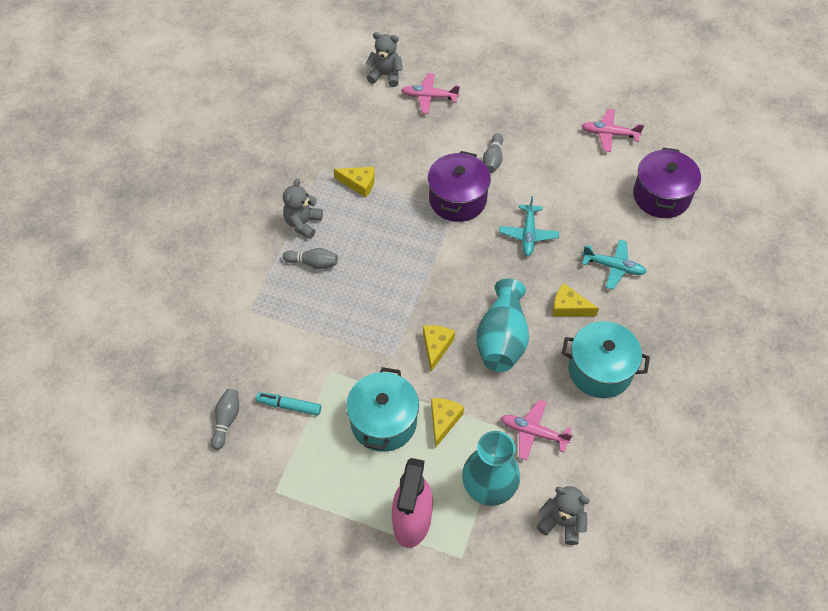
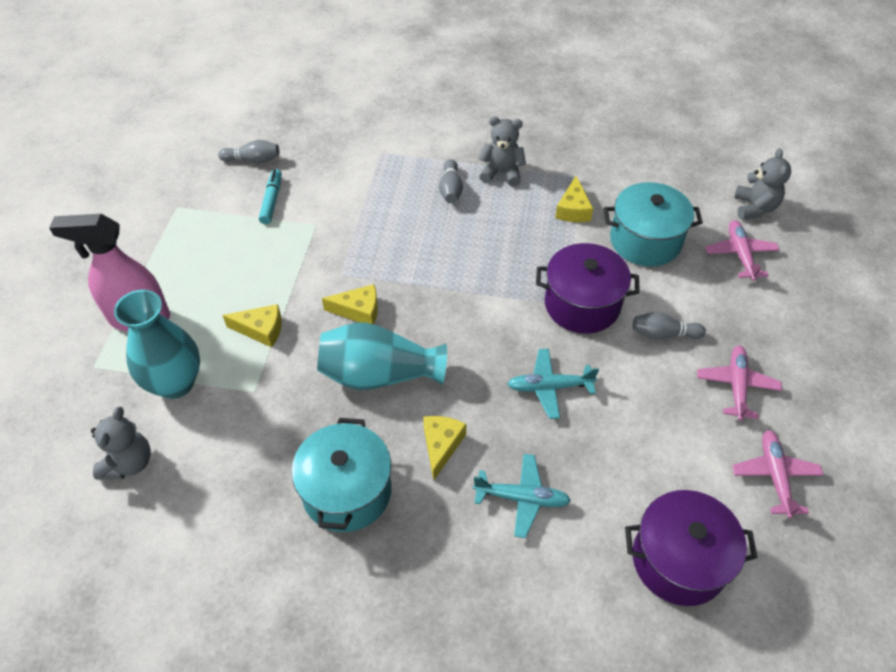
camera: 80 degrees right, 5 degrees down
turquoise pot [346,367,419,452] -> turquoise pot moved to [604,182,703,267]
pink plane [501,400,573,460] -> pink plane moved to [697,346,782,421]
turquoise plane [582,239,647,290] -> turquoise plane turned 90 degrees counterclockwise [473,454,571,538]

